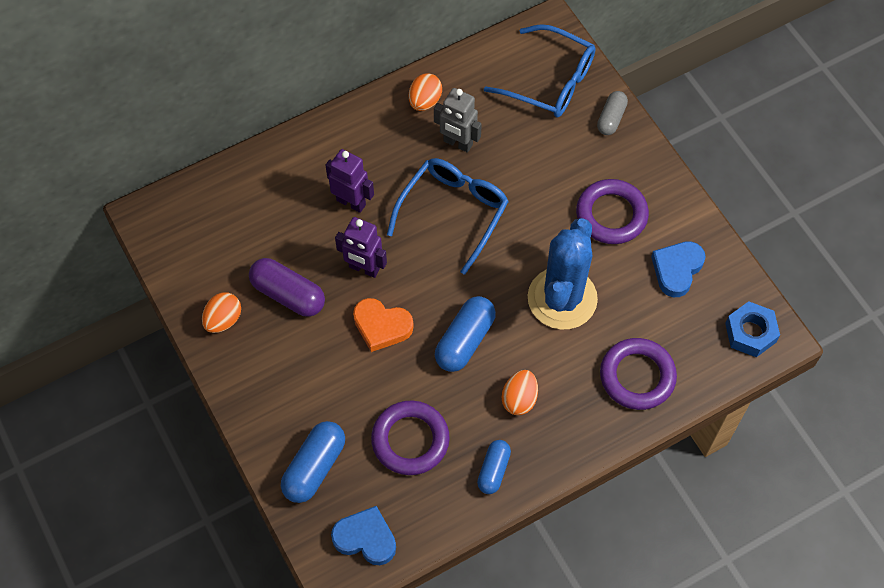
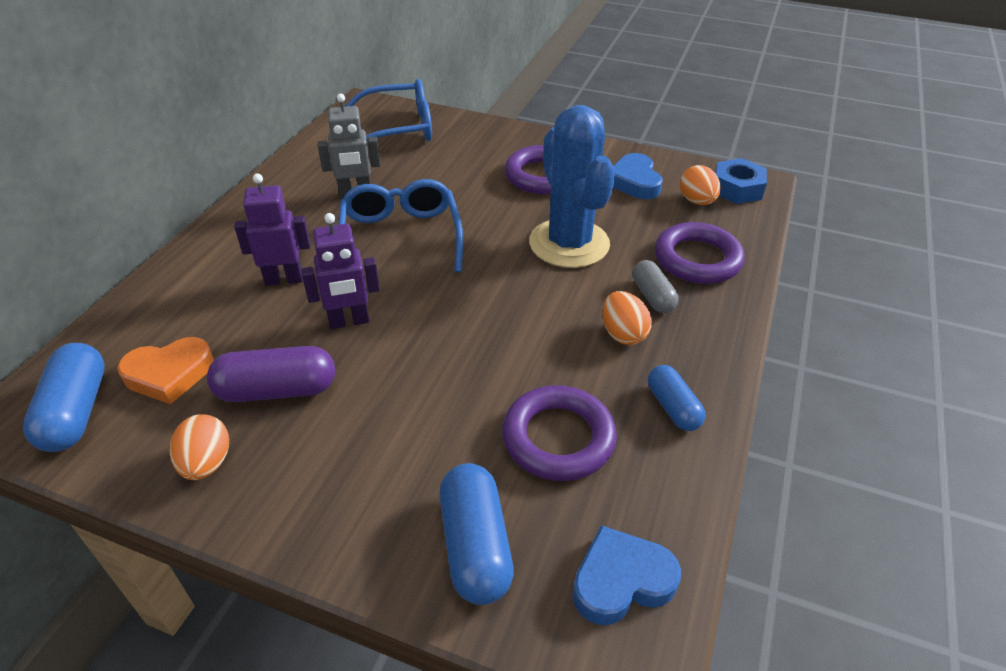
camera: 40 degrees left, 20 degrees down
orange heart [353,298,414,352] -> orange heart moved to [117,337,214,404]
orange egg [409,73,442,111] -> orange egg moved to [680,165,721,205]
blue capsule [435,296,496,372] -> blue capsule moved to [23,343,105,452]
grey capsule [597,91,628,135] -> grey capsule moved to [633,260,678,313]

